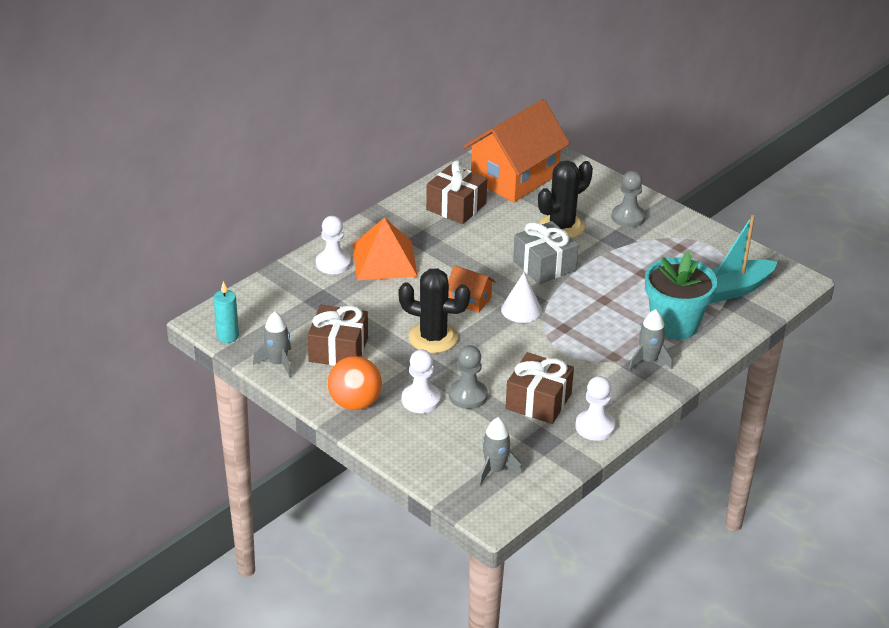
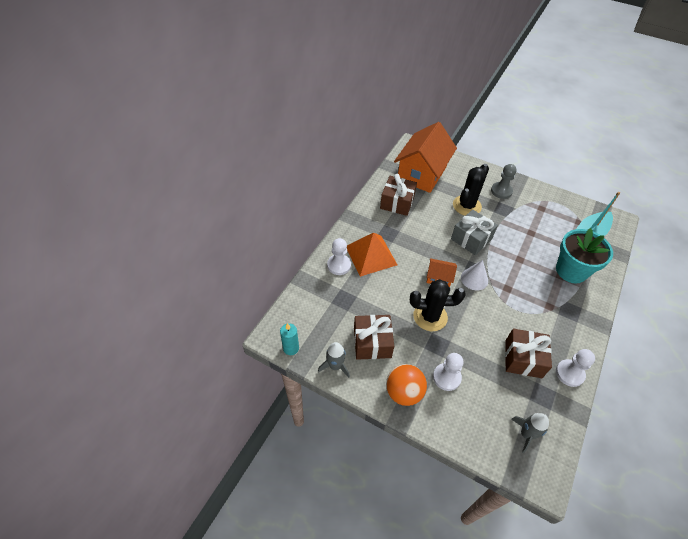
camera: 15 degrees left, 15 degrees up
grey pawn [449,345,488,409] -> none
grey rocket [629,309,673,370] -> none

